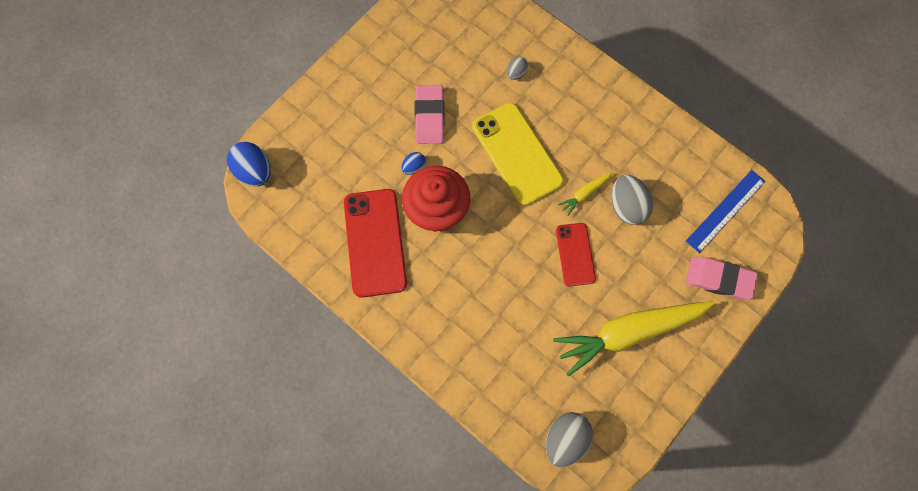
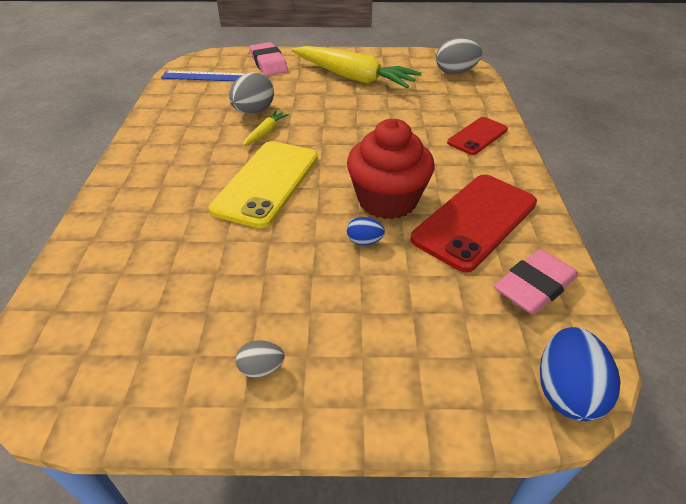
camera: 130 degrees left, 30 degrees down
pink eraser [415,85,444,144] -> pink eraser moved to [494,249,578,315]
grey egg [507,57,528,80] -> grey egg moved to [236,340,284,378]
red phone [556,223,596,286] -> red phone moved to [447,117,508,155]
yellow carrot [558,172,612,216] -> yellow carrot turned 75 degrees counterclockwise [243,111,289,146]

